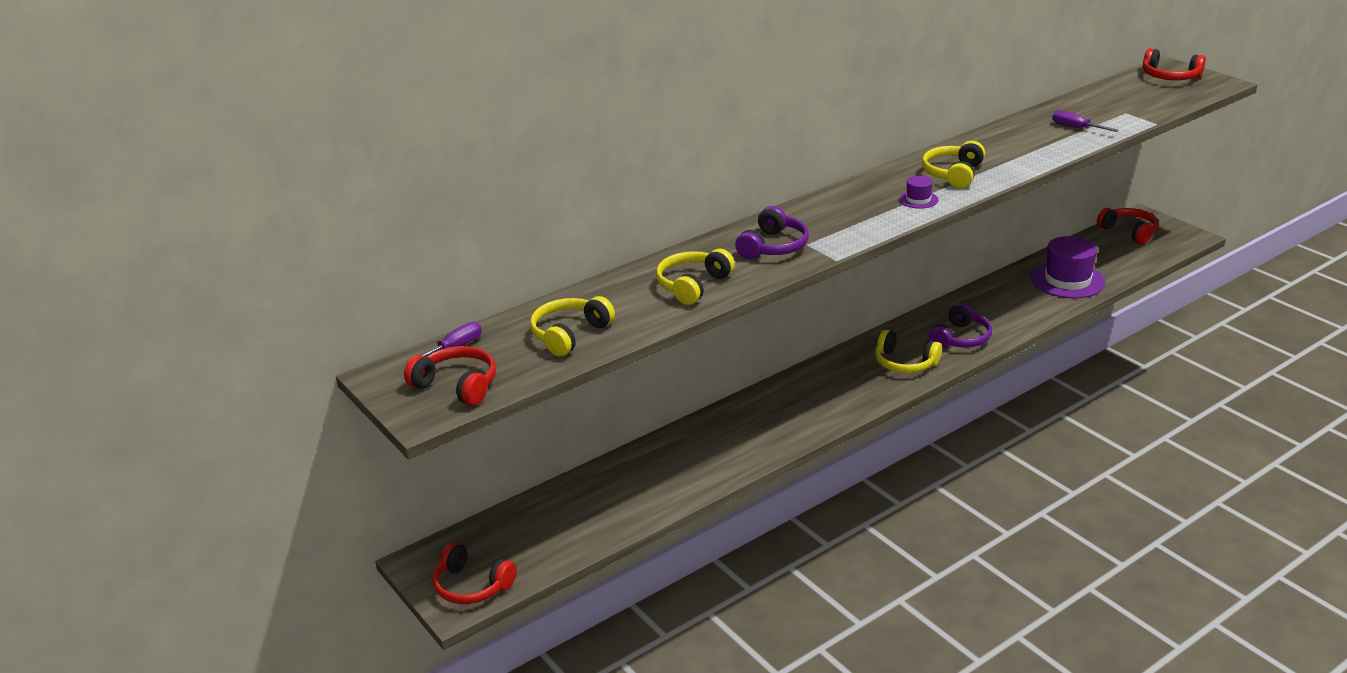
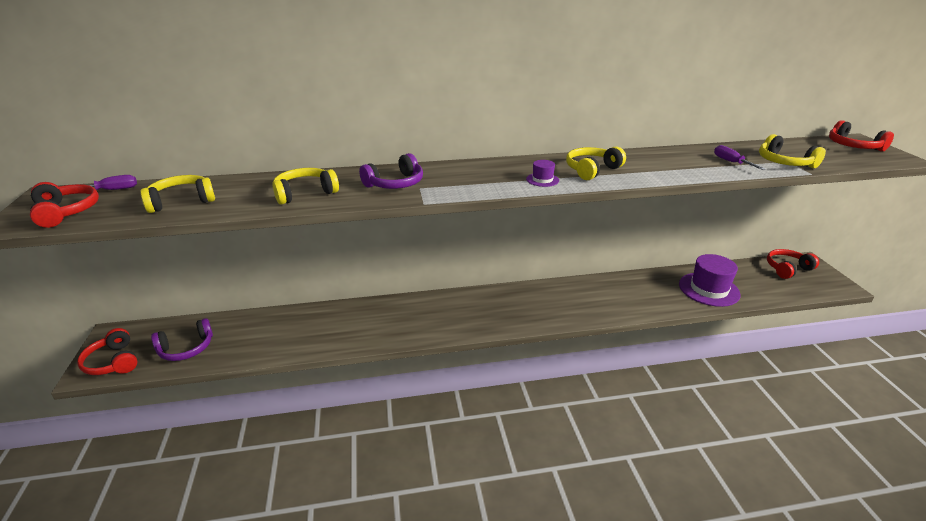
camera: 25 degrees right, 0 degrees up
yellow headphones [875,330,942,373] -> yellow headphones moved to [759,134,826,168]
purple headphones [929,303,992,349] -> purple headphones moved to [151,318,213,361]
red headphones [1097,208,1158,244] -> red headphones turned 105 degrees counterclockwise [767,249,819,279]

